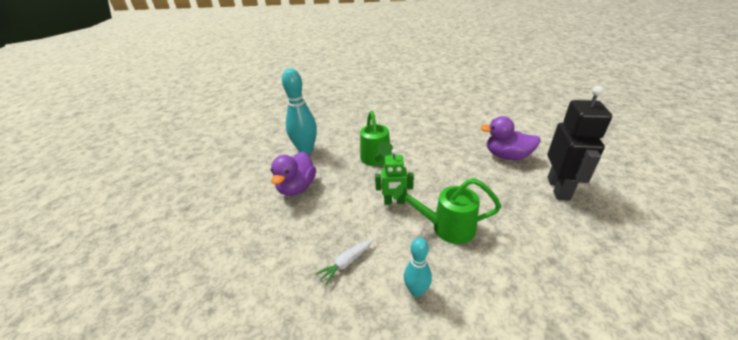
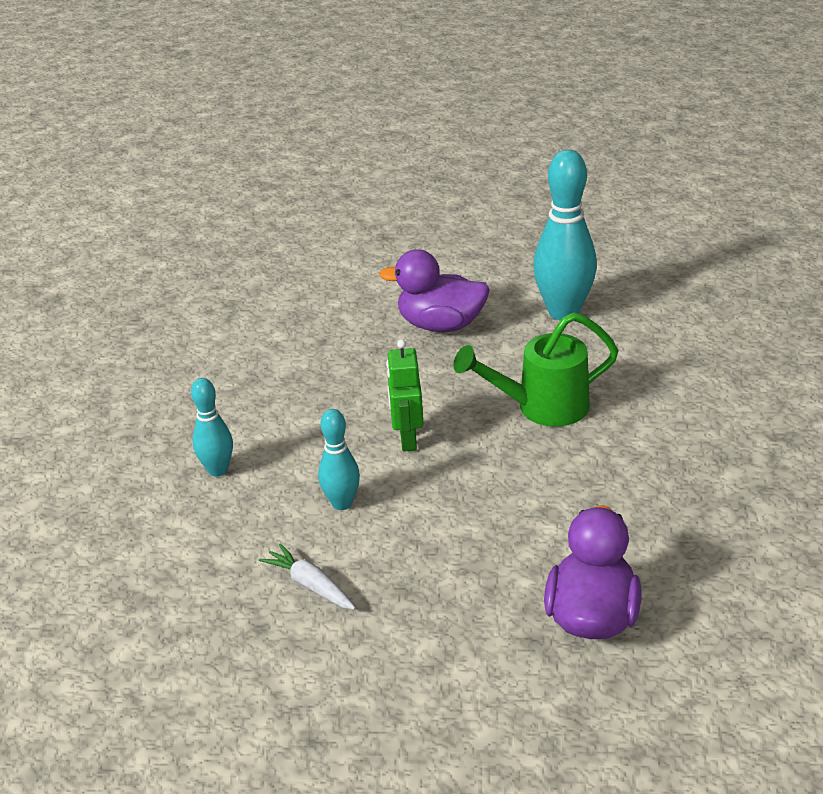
camera: 85 degrees right, 0 degrees up
white carrot [315,239,373,285] -> white carrot moved to [259,543,356,610]
green watering can [393,178,501,244] -> turquoise bowling pin [318,409,360,510]
black robot [547,86,612,201] -> none

